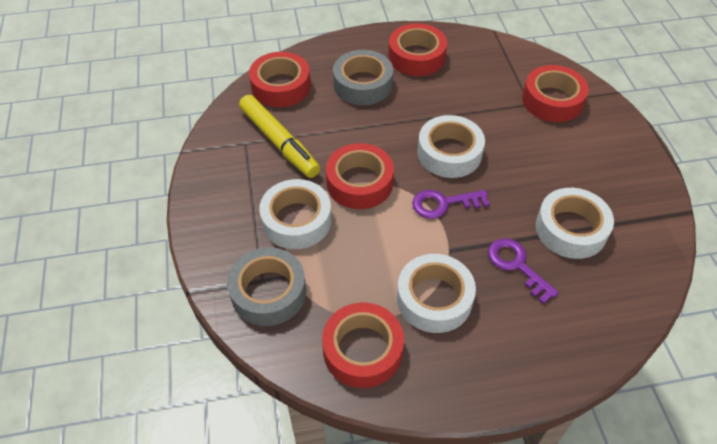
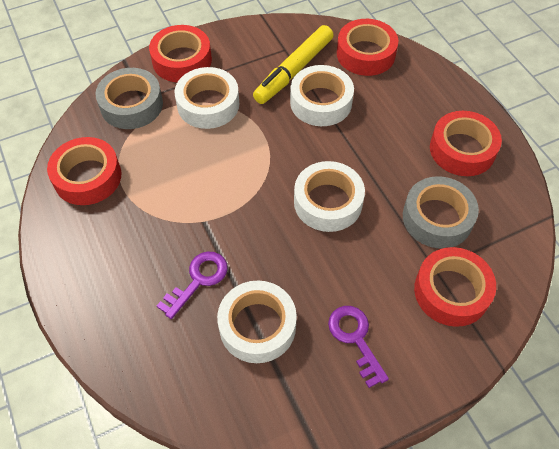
camera: 75 degrees right, 5 degrees up
red tape [326,143,394,209] -> red tape moved to [149,25,212,82]
grey tape [333,50,393,105] -> grey tape moved to [403,176,479,249]
white tape [397,254,476,333] -> white tape moved to [290,65,354,126]
purple key [412,190,490,219] -> purple key moved to [328,306,389,388]

